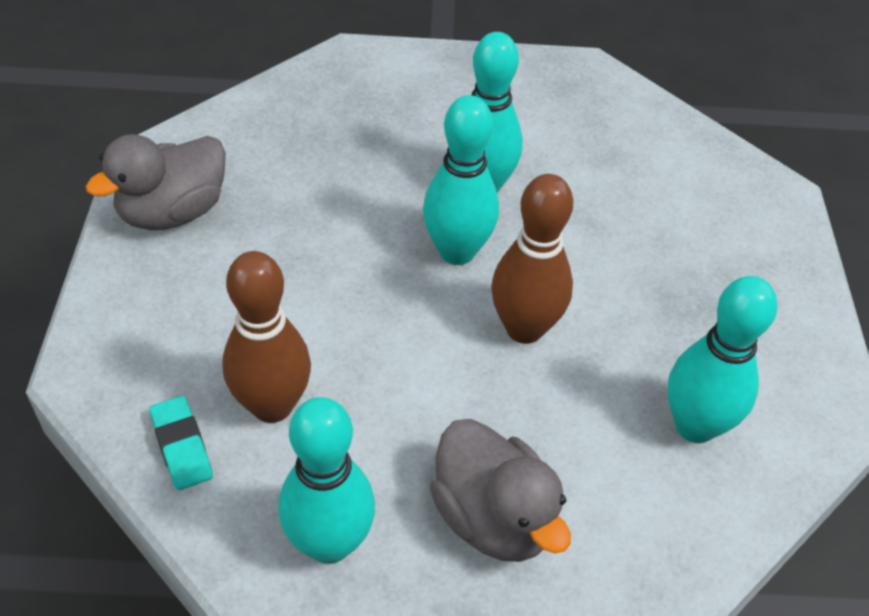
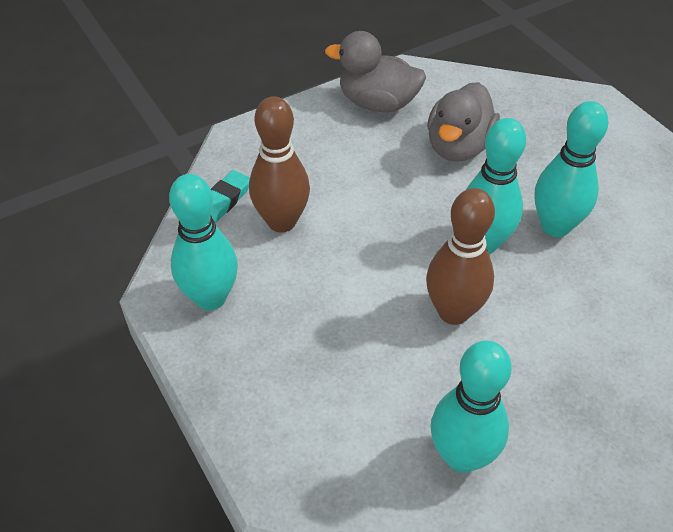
camera: 60 degrees right, 0 degrees up
grey duck [430,419,571,562] -> grey duck moved to [427,82,500,162]

